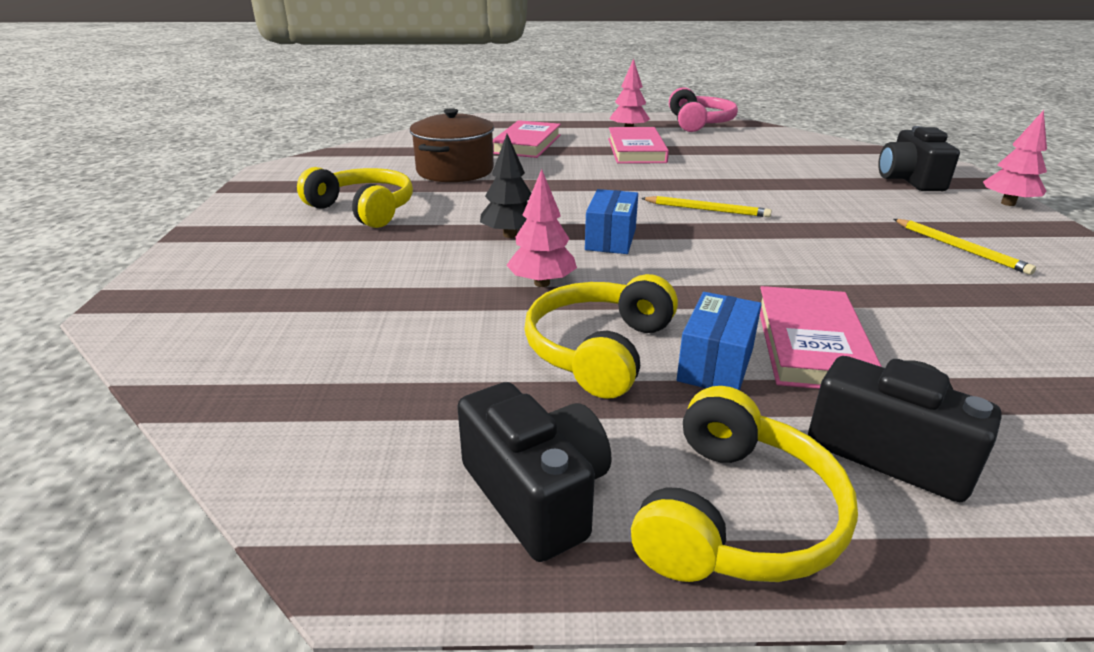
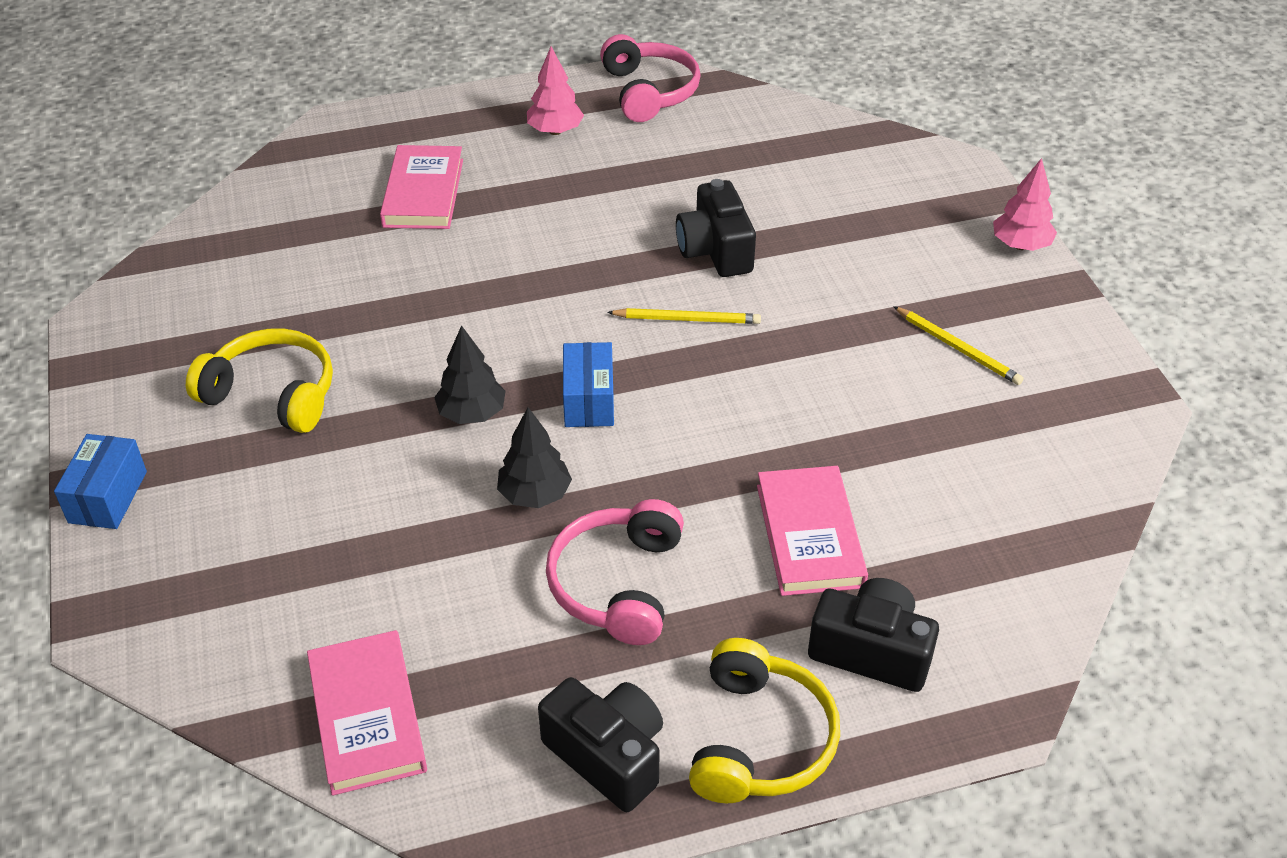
camera: 15 degrees left, 15 degrees up
brown pot [410,108,494,182] -> none
pink tree [506,169,577,287] -> black tree [497,407,572,508]
yellow headphones [524,274,678,399] -> pink headphones [546,499,684,645]
pink book [608,127,669,164] -> pink book moved to [307,630,427,796]
blue box [677,292,762,390] -> blue box moved to [54,434,147,529]
black camera [878,126,960,191] -> black camera moved to [676,179,756,277]

